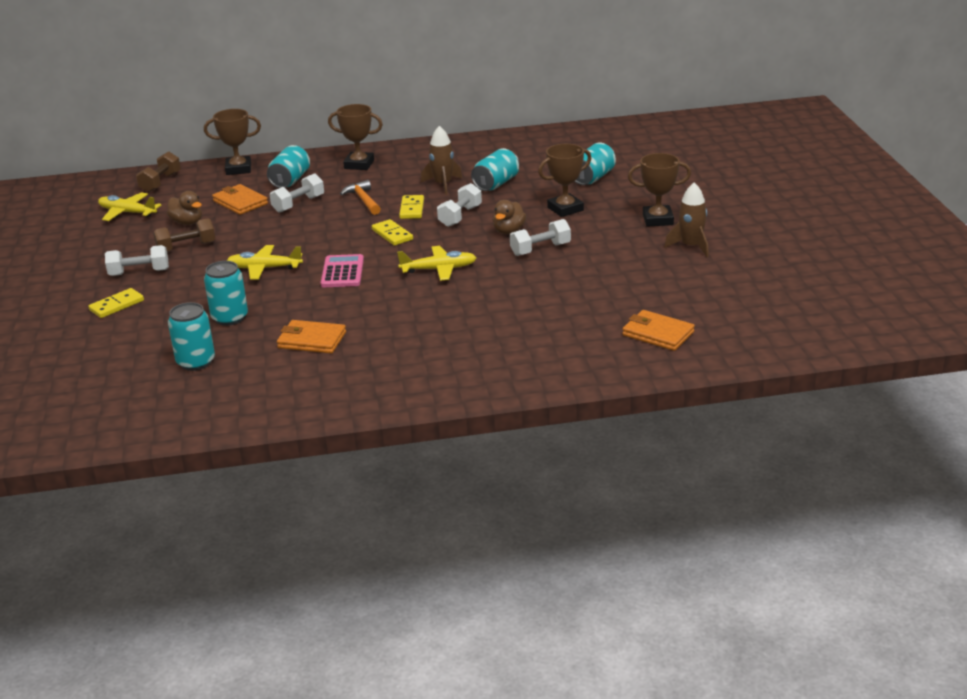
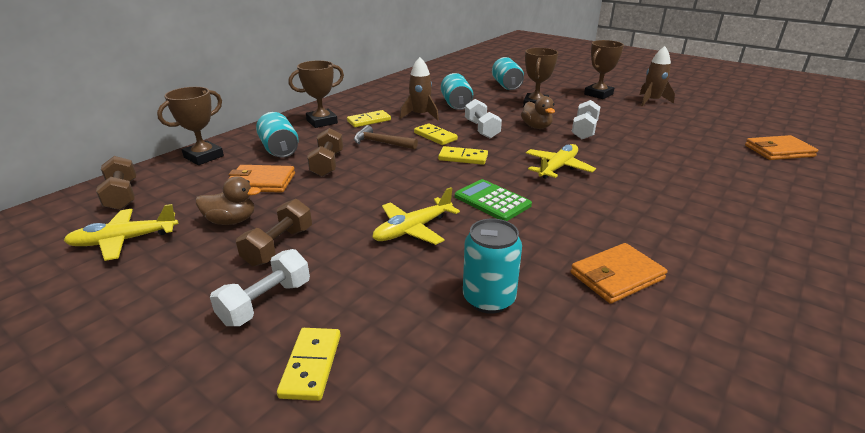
camera: 45 degrees left, 0 degrees up
turquoise can [168,302,215,371] -> none
white dumbbell [270,173,324,213] -> brown dumbbell [307,128,343,177]
pink calculator [321,254,364,287] -> green calculator [455,179,532,221]
orange hammer [340,180,381,215] -> brown hammer [354,125,418,149]
none -> yellow domino [347,110,391,127]

